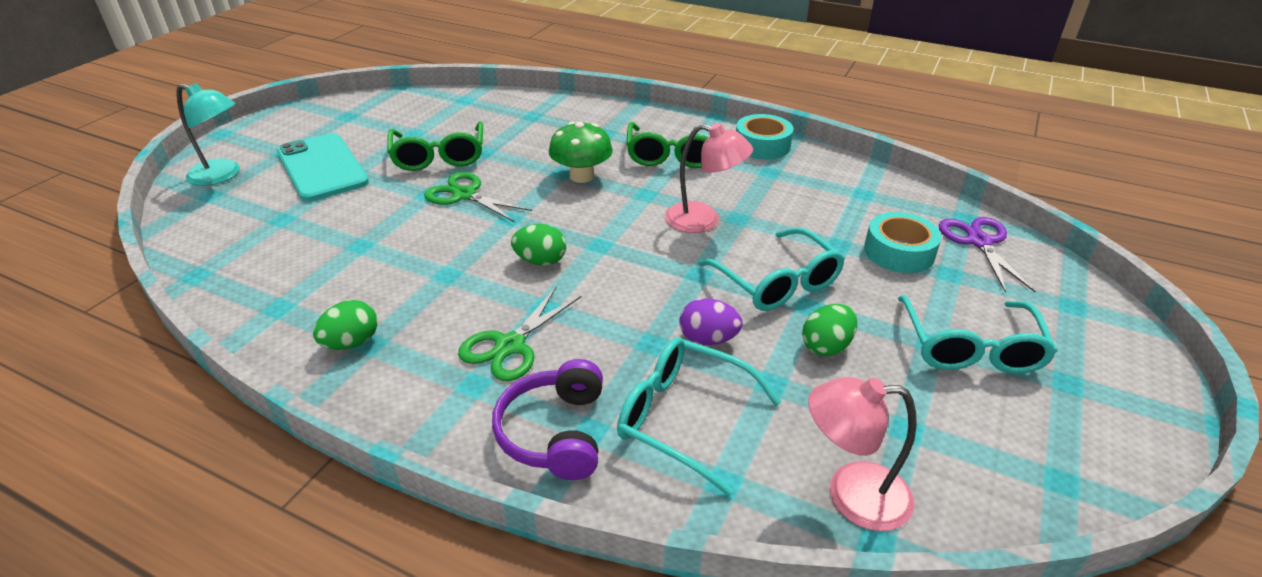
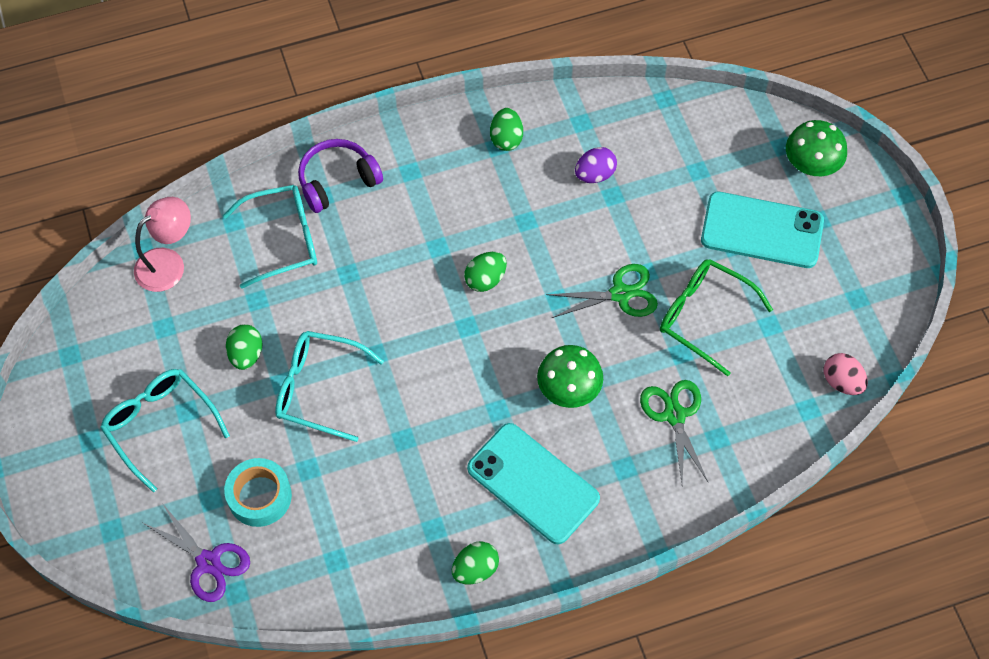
camera: 135 degrees right, 25 degrees up
turquoise lamp [176,83,240,186] -> green mushroom [786,120,847,176]
green scissors [458,287,582,381] -> green scissors moved to [640,380,708,484]
purple headphones [492,359,603,480] -> purple headphones turned 75 degrees counterclockwise [298,139,383,213]
green glasses [626,122,709,168] -> turquoise phone [467,423,600,545]
pink lamp [665,123,753,233] -> none
purple egg [679,298,743,345] -> purple egg moved to [575,147,617,183]
turquoise tape [736,114,794,160] -> green egg [452,541,499,585]
none -> pink egg [824,353,868,395]

